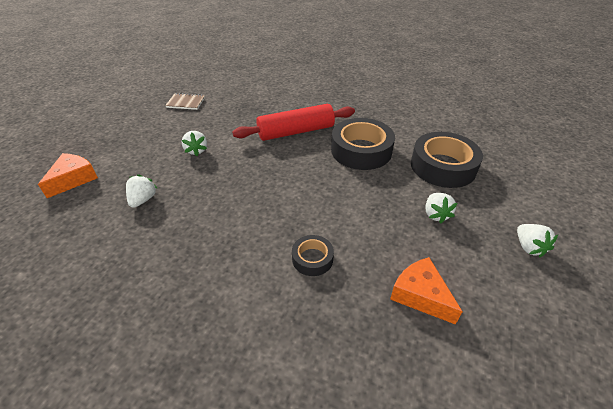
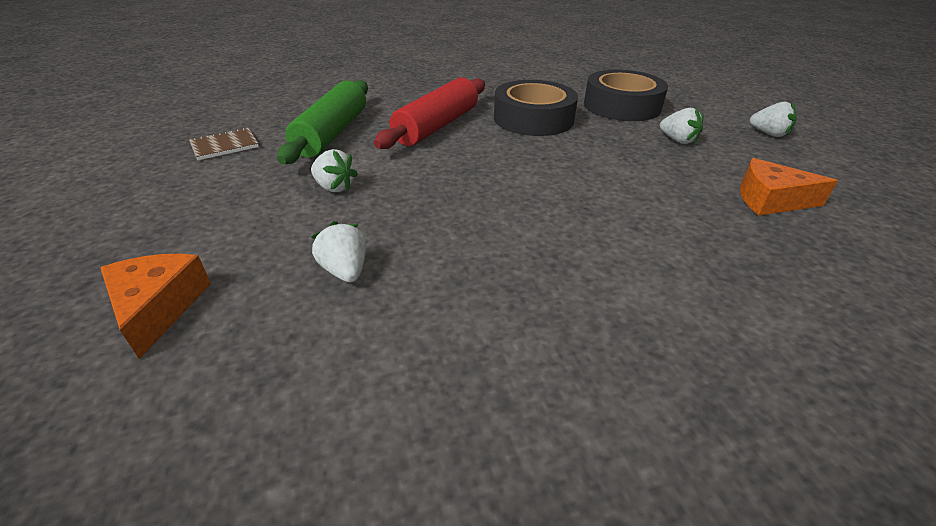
camera: 40 degrees left, 5 degrees down
black tape [292,235,334,276] -> none
none -> green rolling pin [277,80,368,164]

